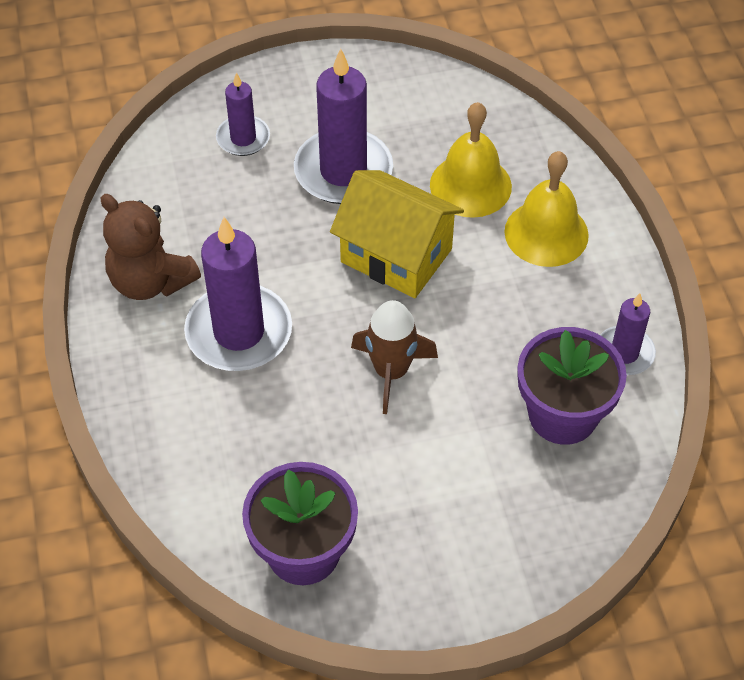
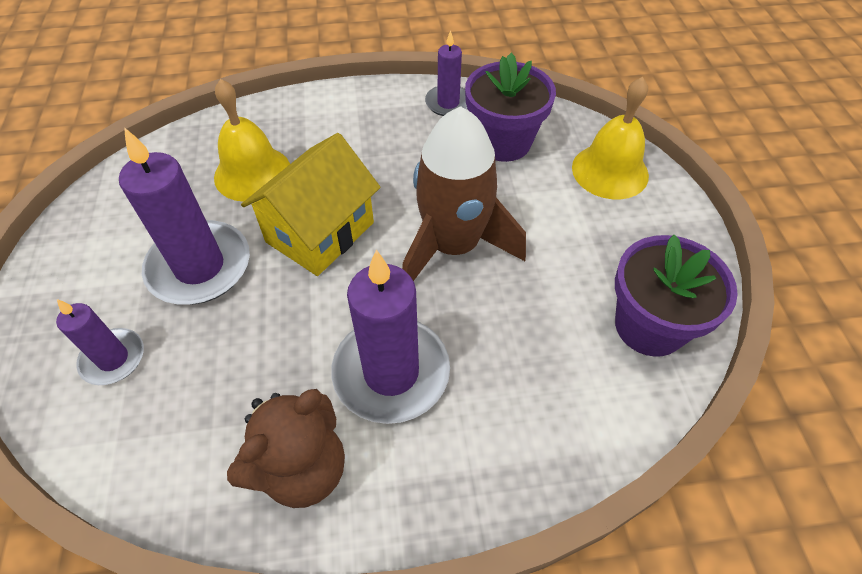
camera: 85 degrees left, 0 degrees up
brown rocket [351,300,438,414] -> brown rocket [402,106,526,281], size x1.56
yellow bell [504,151,589,267] -> yellow bell moved to [572,77,649,199]

